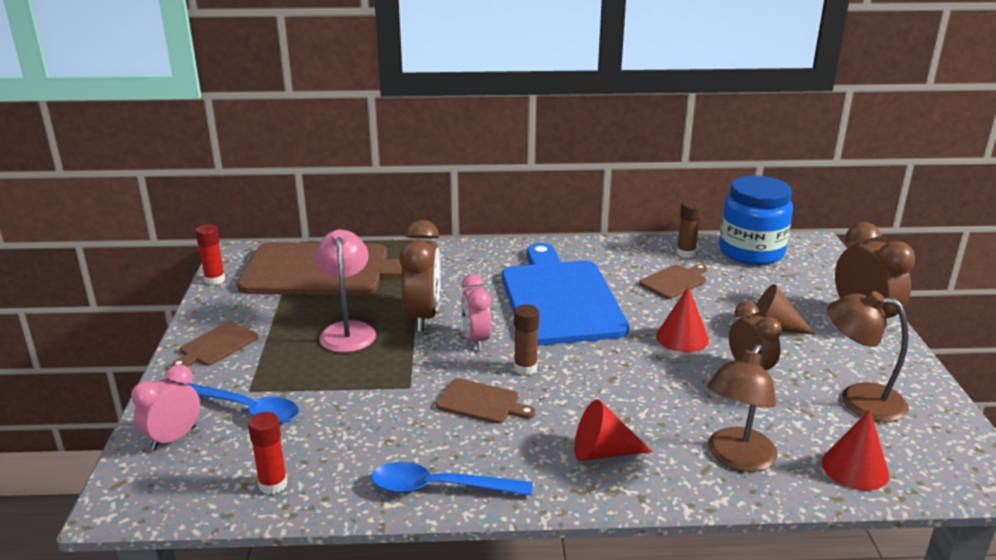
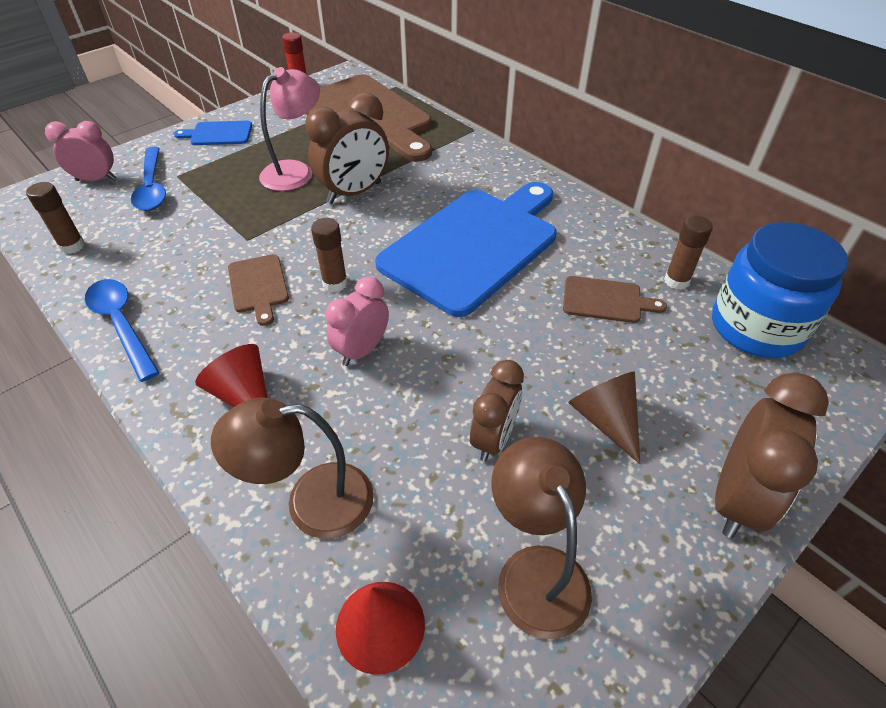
camera: 50 degrees right, 20 degrees up
brown cutting board [171,321,259,367] -> blue cutting board [174,121,252,145]
red glue stick [248,412,288,494] -> brown glue stick [26,182,85,254]
pink clock [461,274,491,350] -> pink clock moved to [325,276,389,366]
red cone [656,286,709,352] -> none

